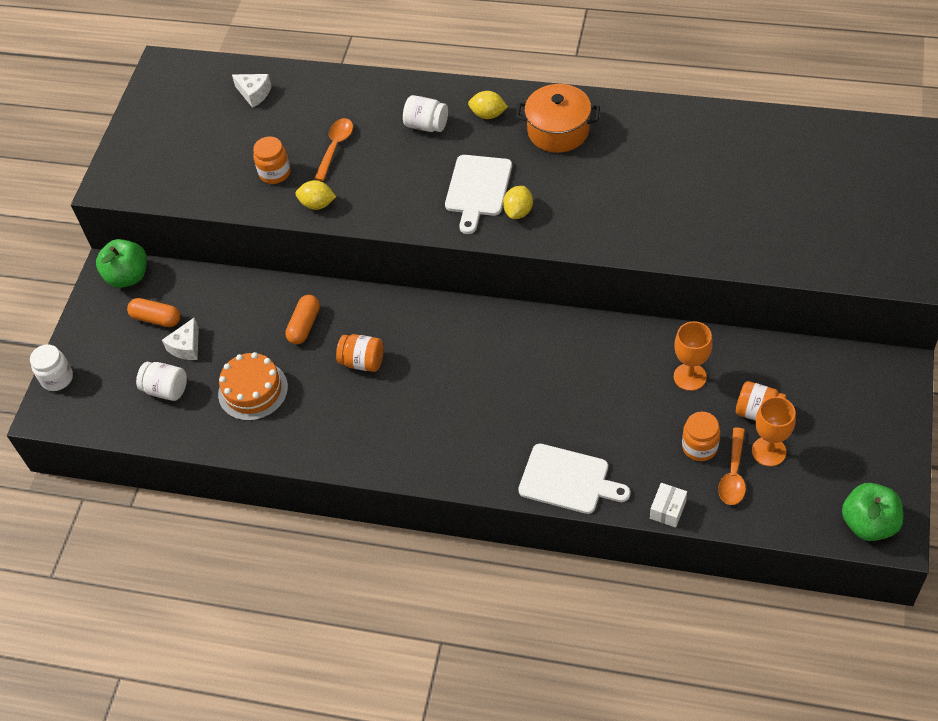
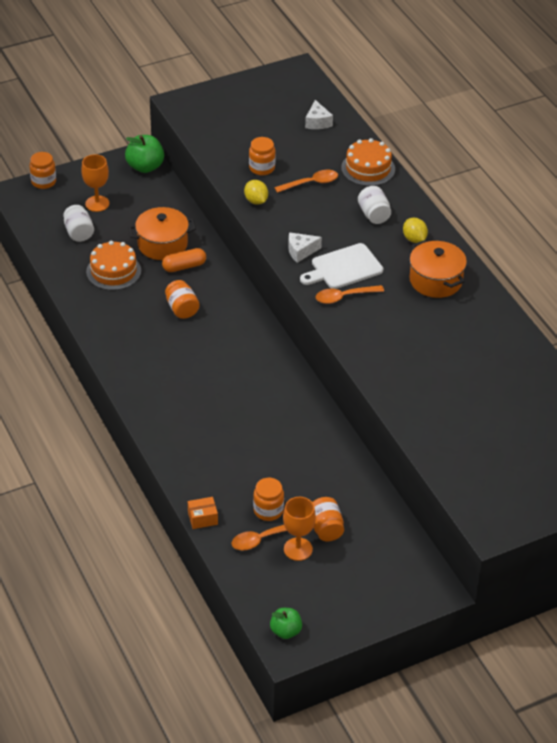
camera: 45 degrees right, 10 degrees down
white jar [30,344,73,391] -> orange jar [29,152,56,189]
orange capsule [127,298,180,327] -> none
white cheese [162,317,199,360] -> white cheese moved to [288,232,322,263]
yellow lemon [503,186,533,219] -> orange spoon [316,285,384,304]
white cutting board [518,444,630,514] -> none
white box [650,483,687,528] -> orange box [188,497,218,529]
orange goblet [674,321,713,391] -> orange goblet moved to [81,154,109,212]
green apple [842,483,903,541] -> green apple [270,608,302,639], size x0.65
none -> orange pot [128,207,196,260]
none -> orange cake [341,138,395,186]

